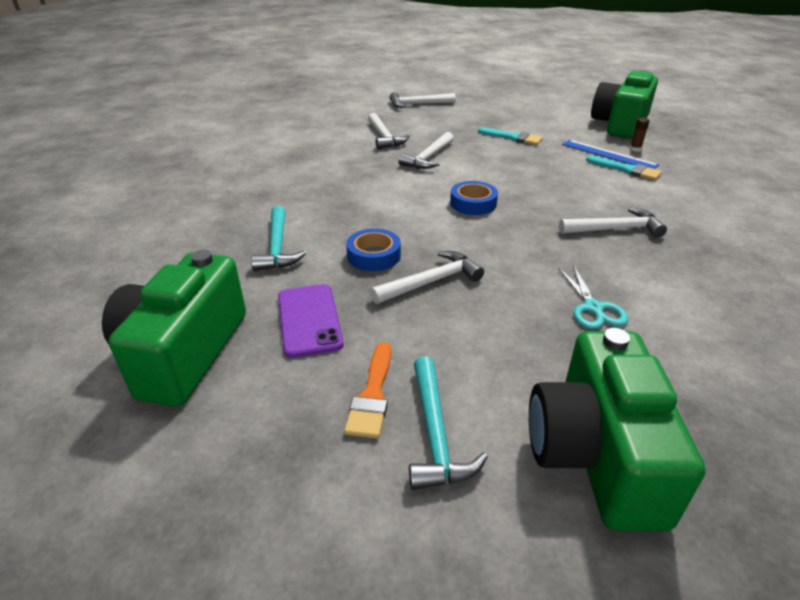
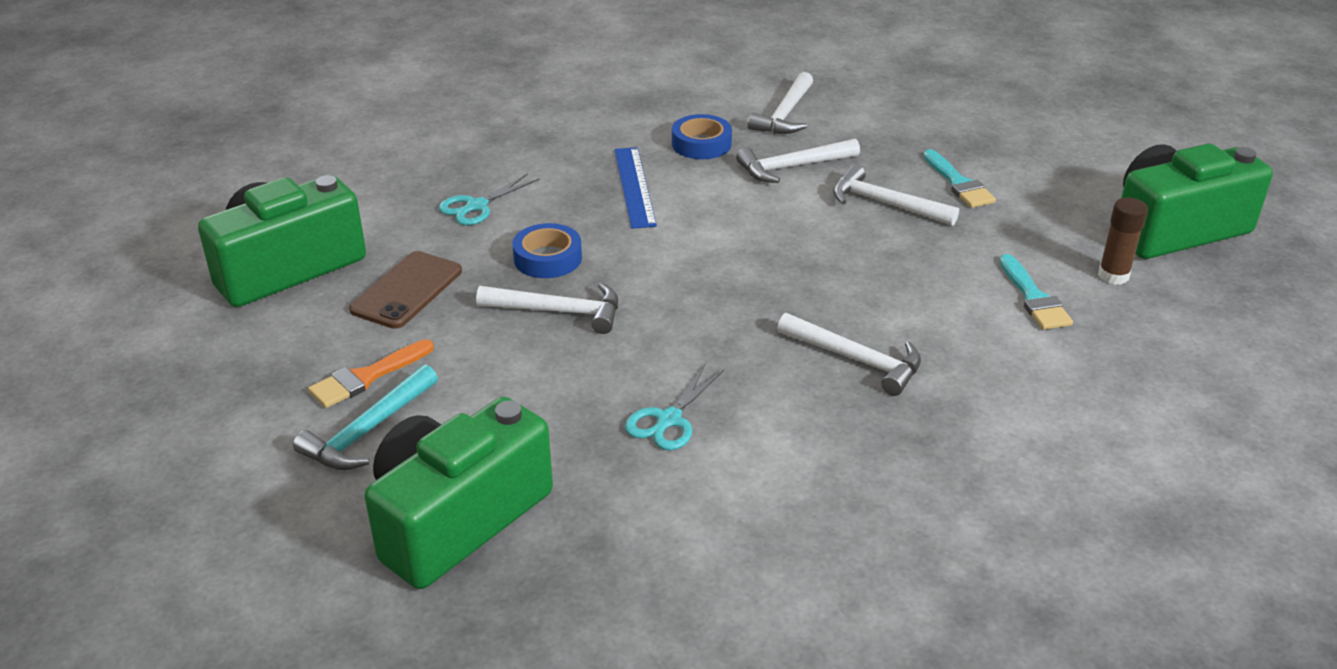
camera: 40 degrees right, 0 degrees up
turquoise hammer [251,206,306,271] -> turquoise scissors [438,173,540,225]
purple phone [278,284,344,358] -> brown phone [349,251,462,329]
white hammer [390,92,456,108] -> white hammer moved to [833,165,959,226]
blue tape [450,181,498,215] -> blue tape moved to [672,114,732,159]
blue ruler [562,140,659,169] -> blue ruler moved to [614,147,657,229]
brown glue stick [630,117,650,152] -> brown glue stick [1098,197,1148,285], size x1.53

